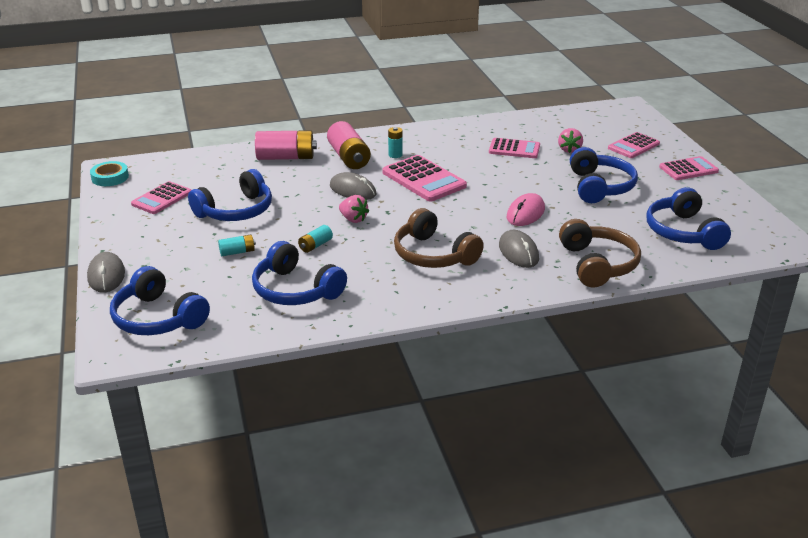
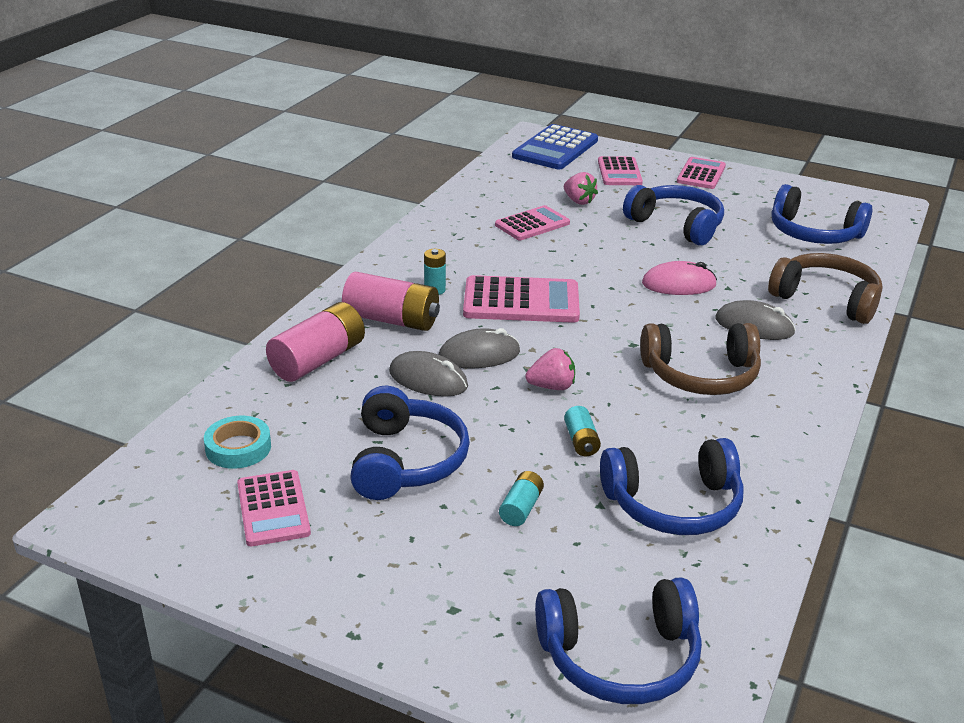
camera: 50 degrees left, 0 degrees up
grey mouse [87,252,125,293] -> grey mouse moved to [389,351,468,397]
turquoise tape [90,161,129,186] -> turquoise tape moved to [204,416,271,469]
pink mouse [507,193,545,226] -> pink mouse turned 75 degrees counterclockwise [642,261,717,295]
none -> blue calculator [512,124,598,169]

